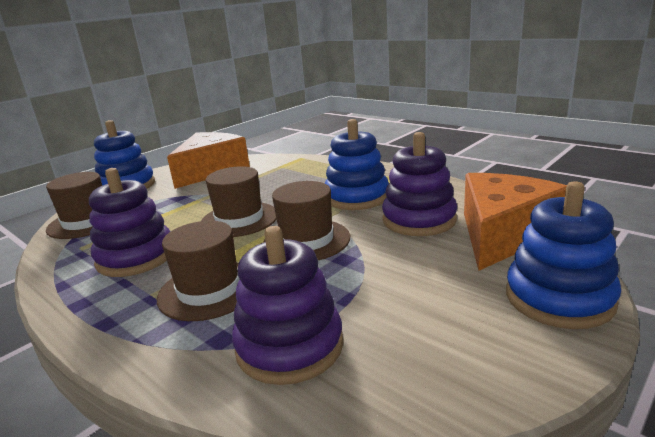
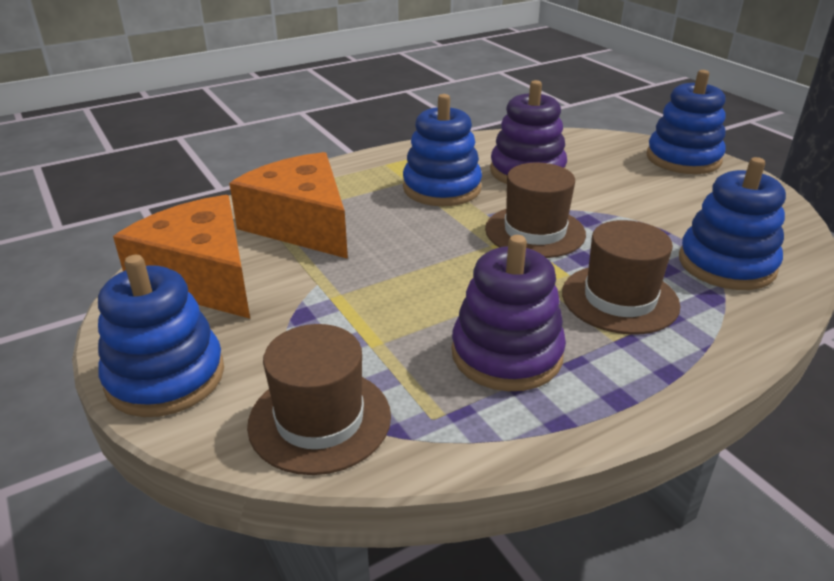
camera: 75 degrees left, 10 degrees up
brown hat [201,166,277,237] -> none
purple stacking toy [232,226,343,385] -> blue stacking toy [679,157,786,290]
orange cheese [464,173,567,271] -> orange cheese moved to [229,152,348,259]

